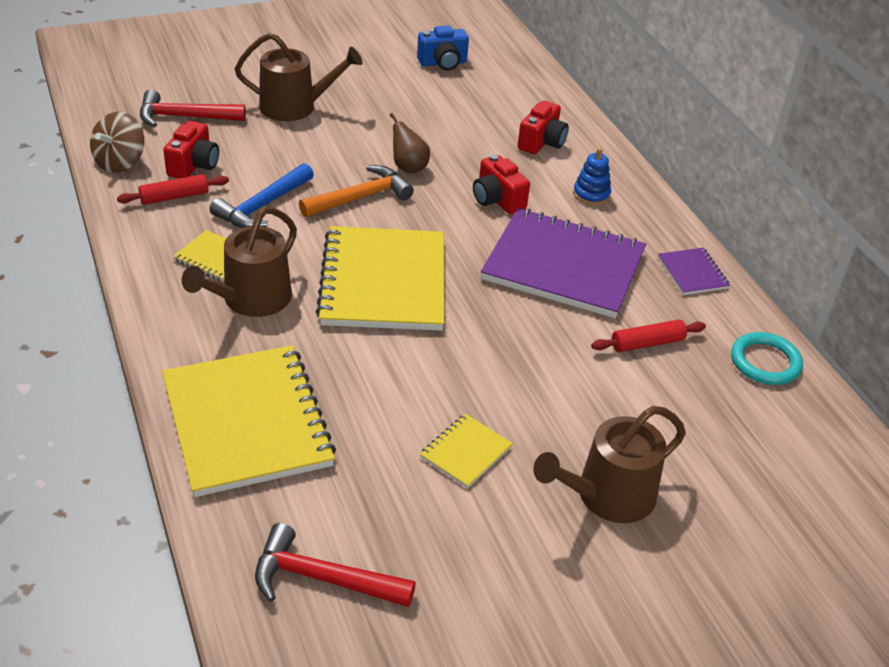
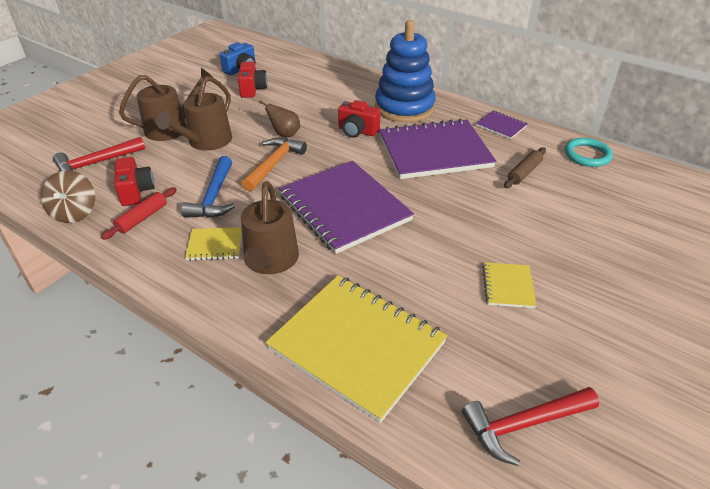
camera: 30 degrees left, 0 degrees up
yellow notebook [316,226,444,331] -> purple notebook [279,161,414,254]
red camera [518,101,569,154] -> red camera moved to [238,62,267,98]
brown watering can [533,406,686,523] -> brown watering can moved to [156,76,232,151]
blue stacking toy [573,148,611,206] -> blue stacking toy [375,20,436,123], size x2.37
red rolling pin [591,320,706,352] -> brown rolling pin [504,147,546,188]

